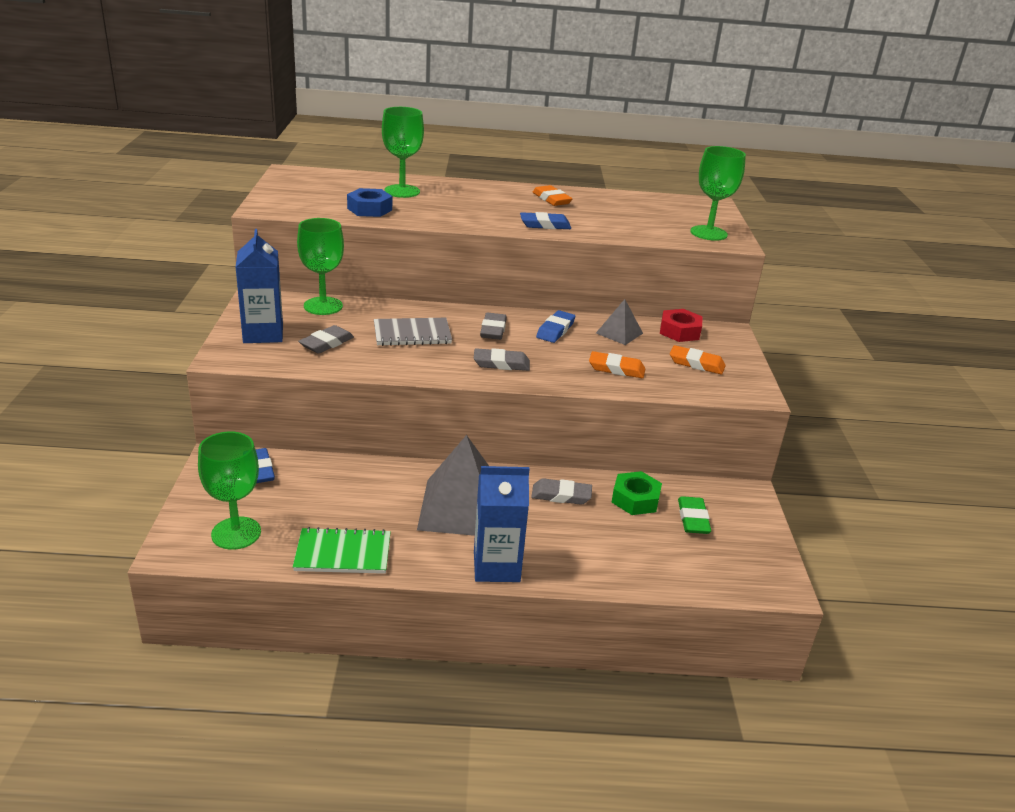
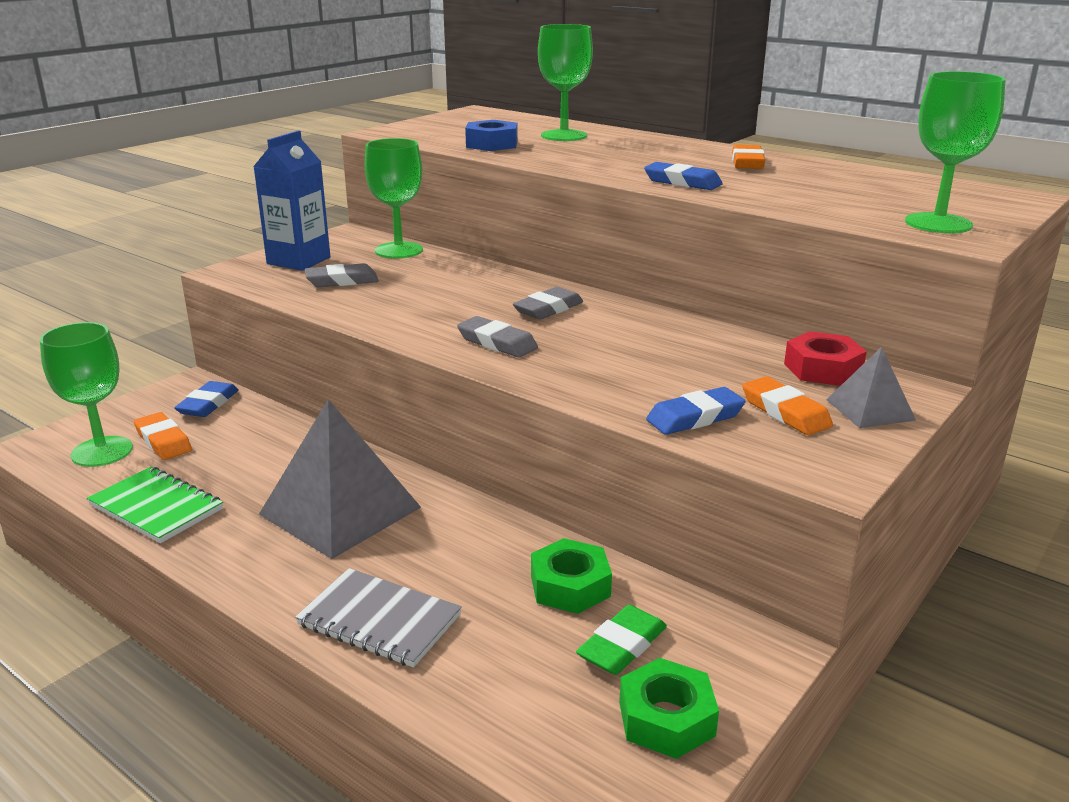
camera: 40 degrees right, 5 degrees down
grey notebook [374,318,452,346] -> grey notebook moved to [295,568,462,668]
blue carton [474,466,530,582] -> none
grey eraser [531,478,592,505] -> none
blue eraser [536,310,575,343] -> blue eraser moved to [646,387,746,435]
orange eraser [589,351,645,378] -> orange eraser moved to [134,412,192,460]
grey pyramid [596,299,643,345] -> grey pyramid moved to [826,347,916,428]
none -> green nut [619,658,719,759]

